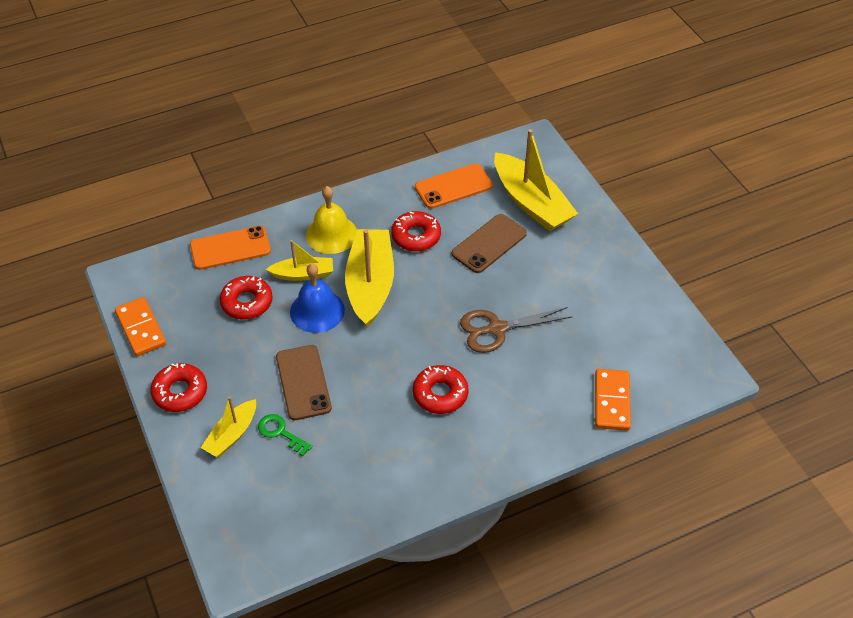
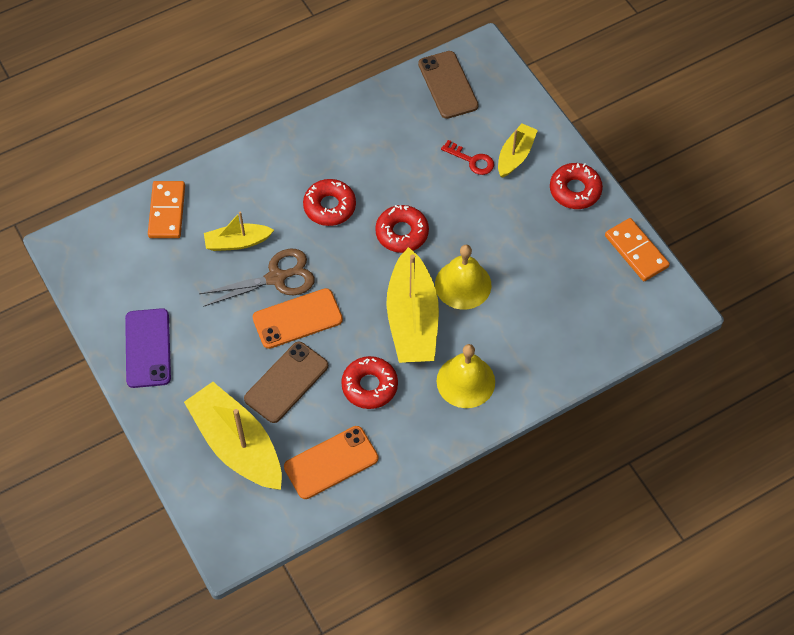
camera: 175 degrees right, 10 degrees up
orange phone [190,226,271,270] -> orange phone moved to [252,288,343,349]
red donut [220,276,273,319] -> red donut moved to [375,205,429,253]
green key [258,414,312,456] -> red key [441,140,494,175]
yellow boat [266,240,333,281] -> yellow boat moved to [204,211,274,251]
brown phone [276,345,332,420] -> brown phone moved to [418,51,479,119]
blue bell [290,264,345,333] -> yellow bell [435,245,492,310]
none -> purple phone [125,308,171,388]

